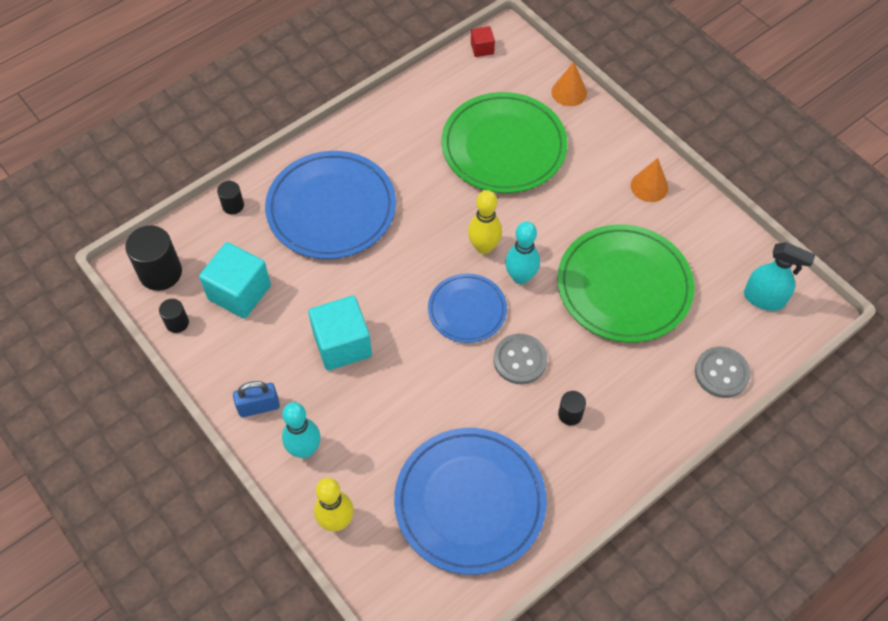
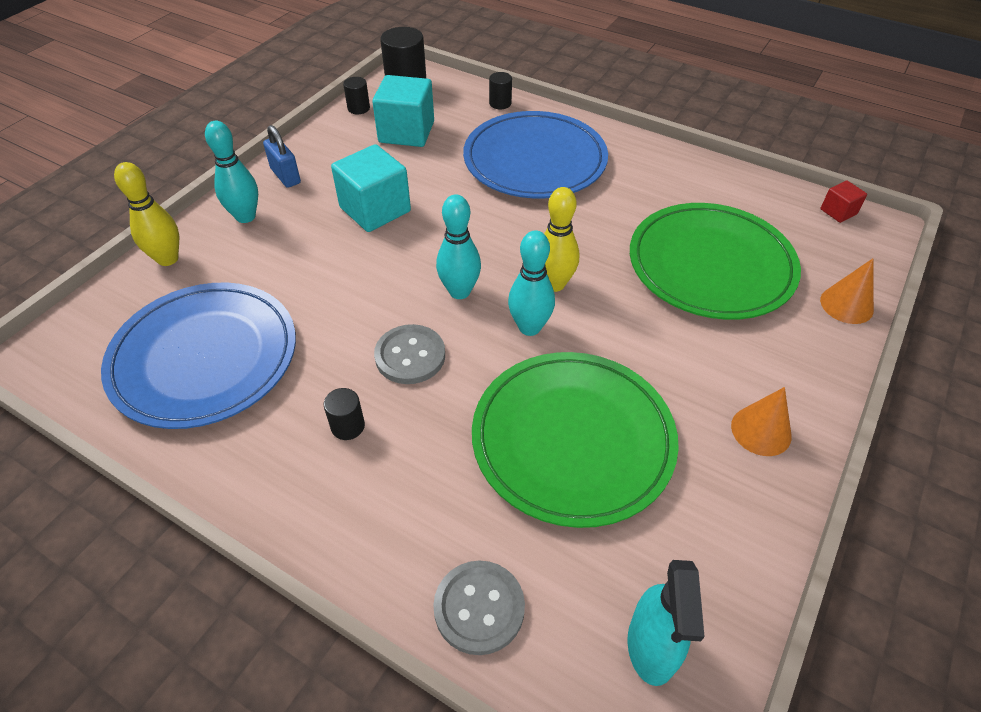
camera: 70 degrees right, 10 degrees down
blue plate [428,273,507,343] -> turquoise bowling pin [436,194,481,299]

